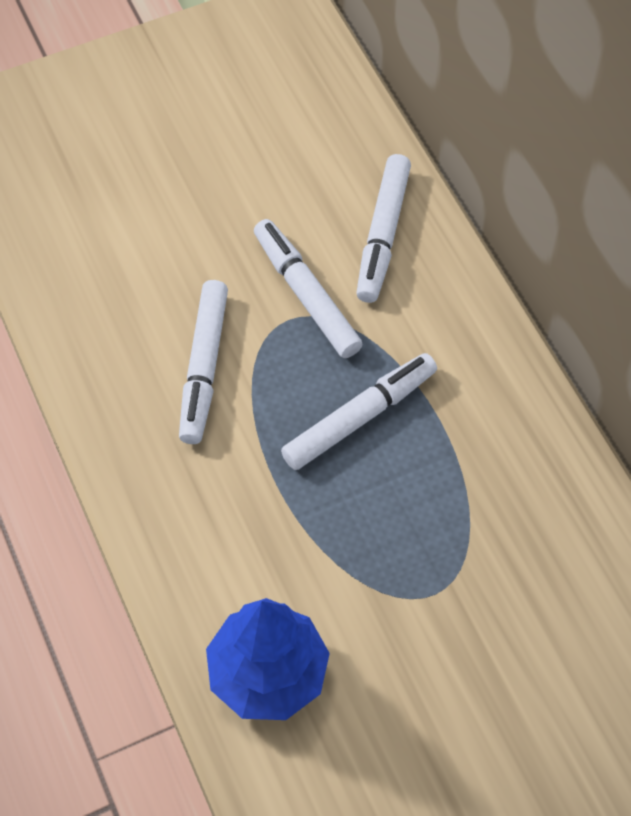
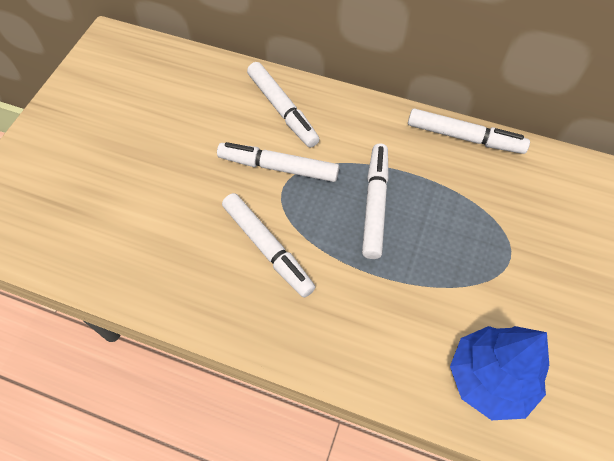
camera: 45 degrees left, 0 degrees up
none -> white marker [408,108,530,154]

